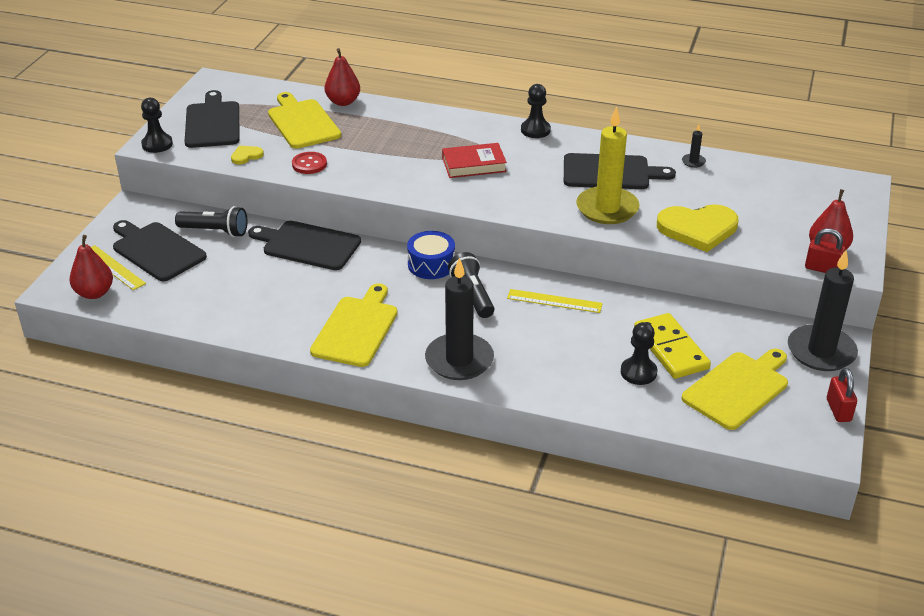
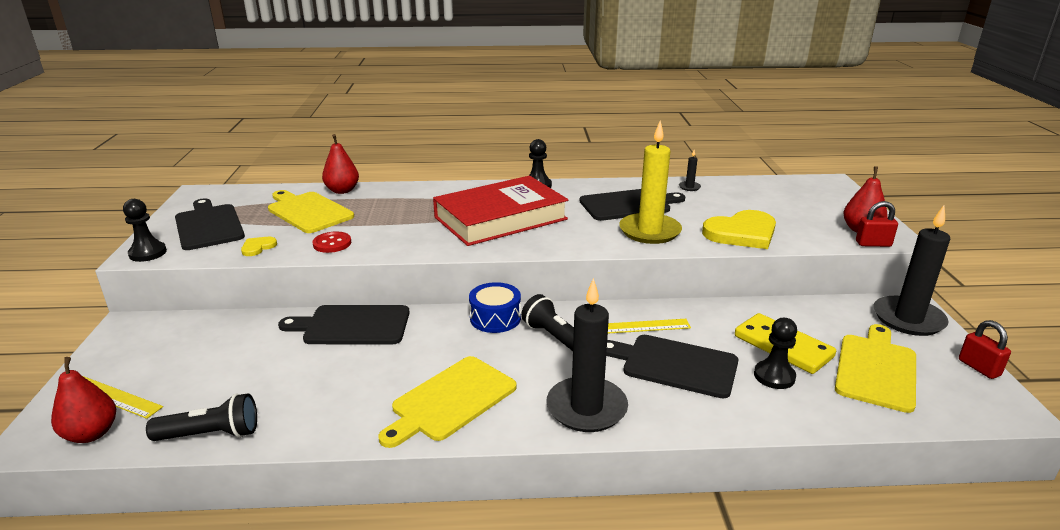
camera: 20 degrees left, 10 degrees down
black cutting board [113,220,207,281] -> black cutting board moved to [606,335,738,398]
black flashlight [175,206,247,237] -> black flashlight moved to [146,393,257,441]
yellow cutting board [310,283,398,367] -> yellow cutting board turned 135 degrees counterclockwise [378,356,517,448]
red book [442,143,507,178] -> red book [433,176,568,246], size x1.94

